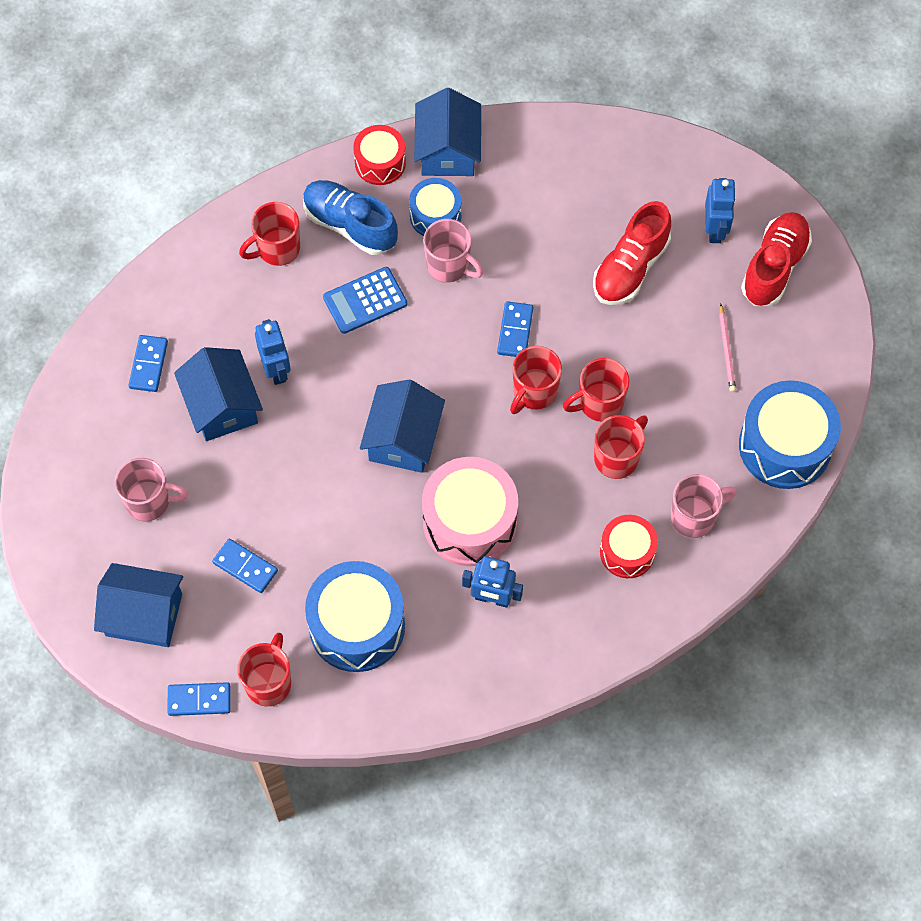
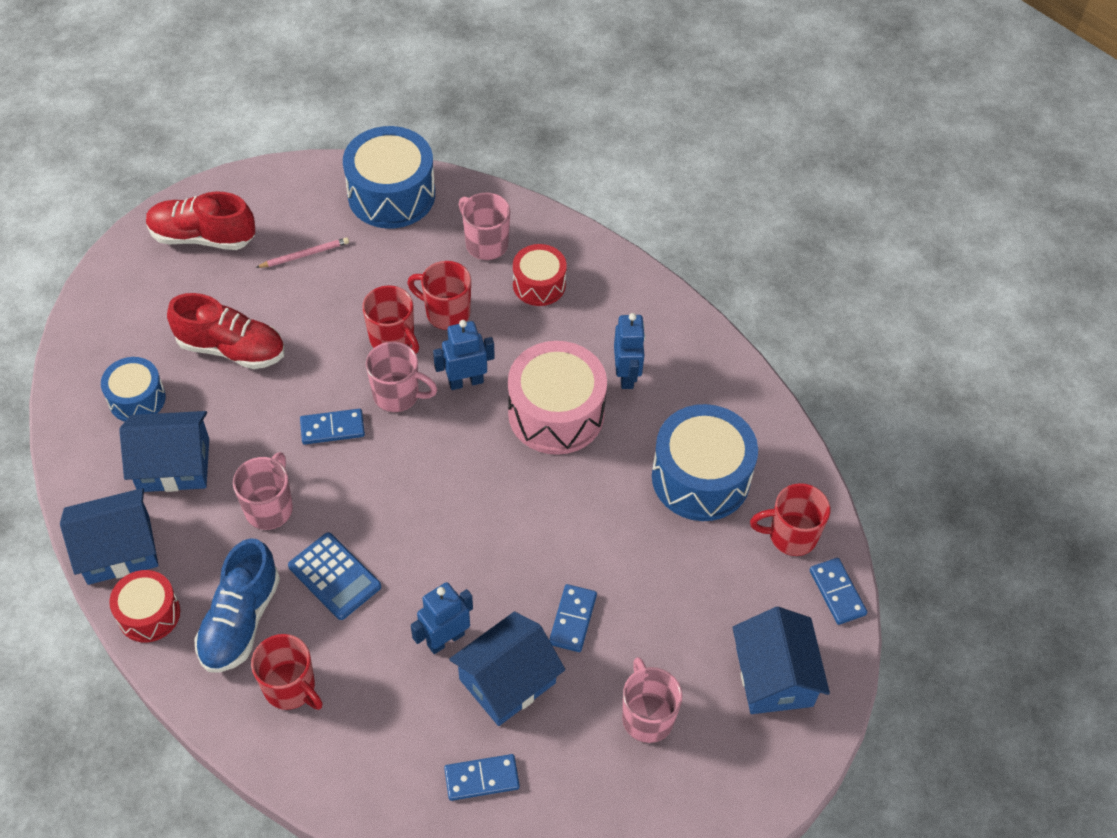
camera: 110 degrees left, 10 degrees down
blue domino [212,539,278,593] -> blue domino moved to [549,584,597,652]
blue house [360,379,445,473] -> blue house moved to [119,411,209,492]
blue drum [409,178,461,236] -> blue drum moved to [101,357,166,422]
red mug [510,346,562,414] -> pink mug [366,342,438,412]
blue robot [705,178,736,243] -> blue robot moved to [433,320,495,390]

